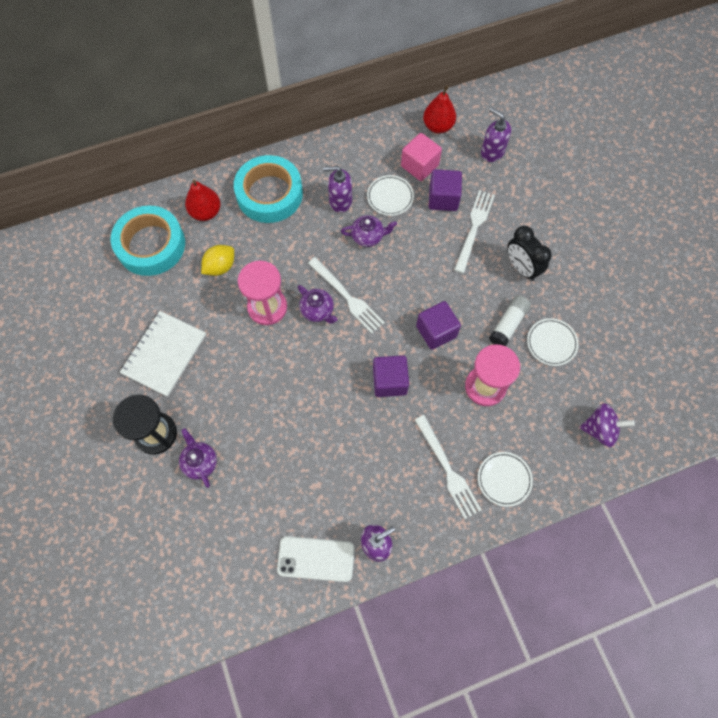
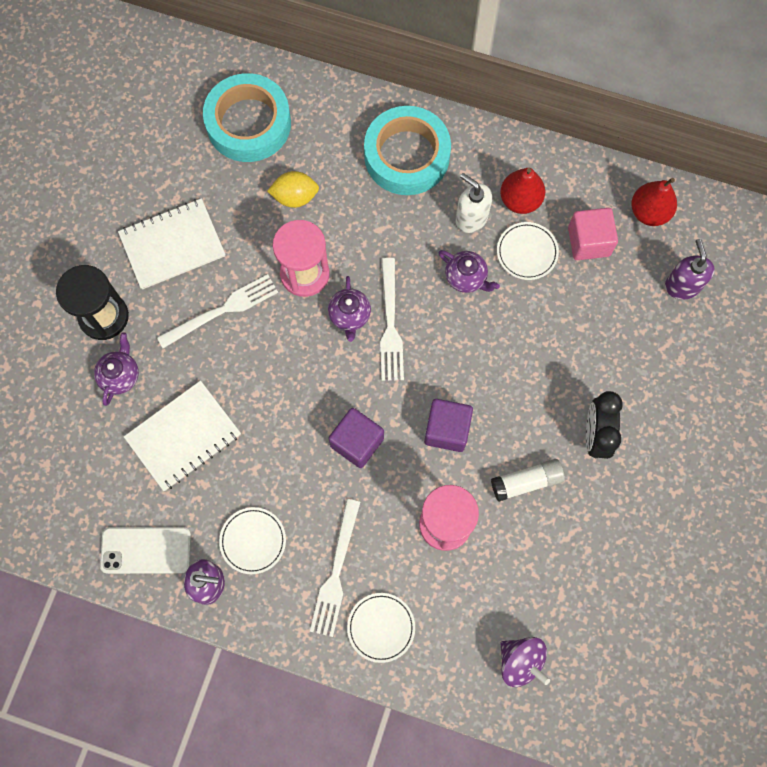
camera: 40 degrees right, 5 degrees up
red pear [185,180,221,221] -> red pear moved to [500,168,545,214]
white phone [277,536,355,582] -> white phone turned 45 degrees counterclockwise [100,527,191,574]
purple soap dispenser [323,166,352,213] -> white soap dispenser [456,173,492,233]
purple cube [429,169,462,211] -> none
white fork [454,190,495,273] -> white fork moved to [157,274,278,348]
white plate [527,318,579,366] -> white plate moved to [219,507,286,574]
none -> white notebook [124,381,241,491]

